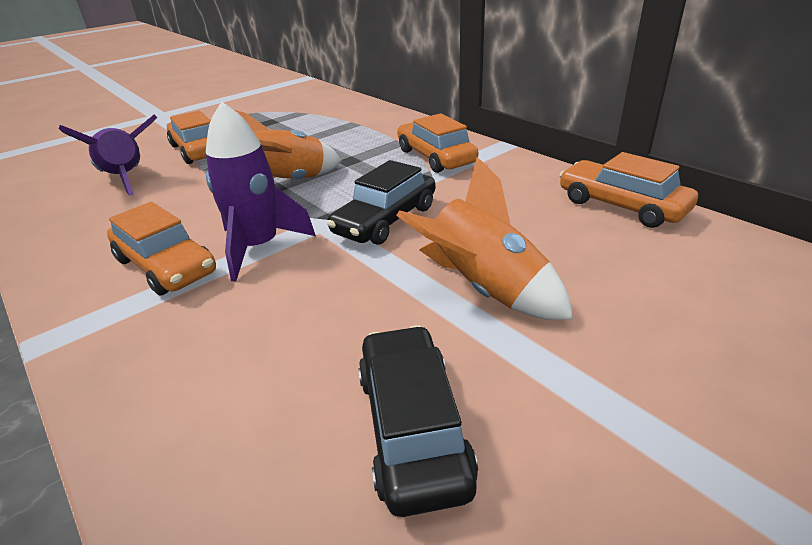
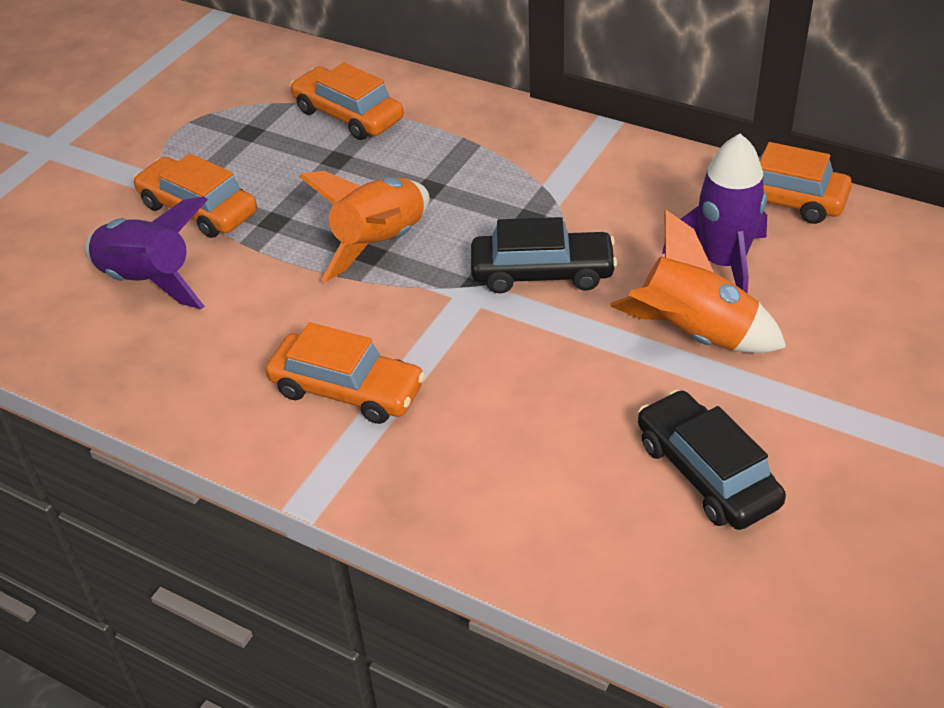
camera: 20 degrees left, 10 degrees up
purple rocket [206,101,316,282] -> purple rocket moved to [662,133,767,294]
black car [327,160,435,245] -> black car turned 105 degrees counterclockwise [471,217,617,294]
orange car [397,113,478,173] -> orange car moved to [290,63,404,140]

